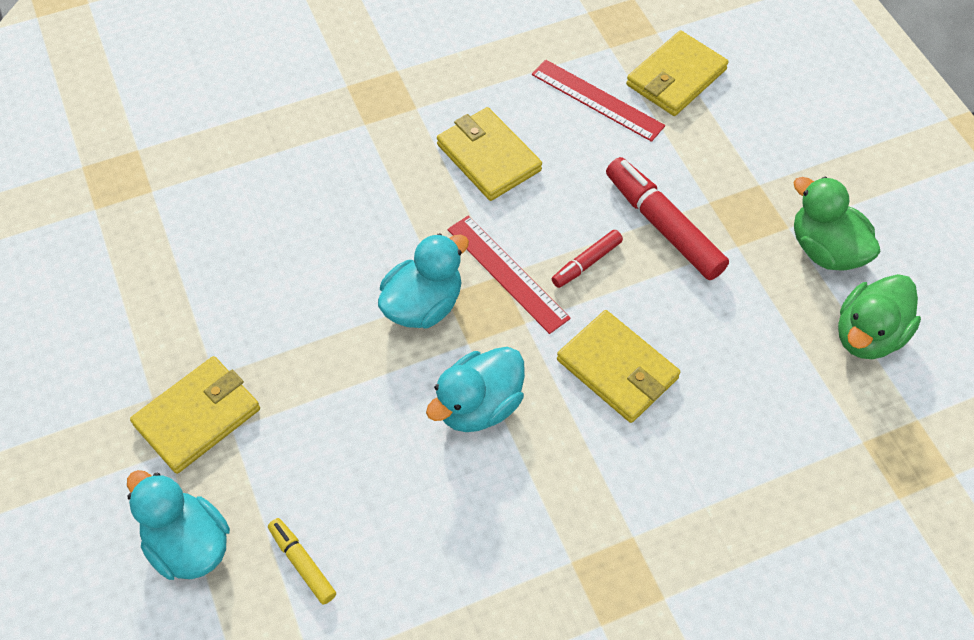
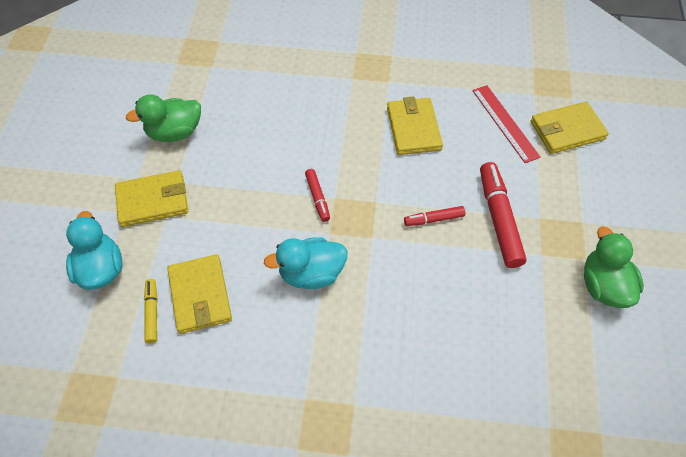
camera: 30 degrees right, 0 degrees up
turquoise duck [378,233,469,328] -> red marker [305,169,330,222]
red ruler [447,216,571,334] -> none
yellow wallet [557,310,680,423] -> yellow wallet moved to [167,254,232,334]
green duck [838,274,921,359] -> green duck moved to [126,94,201,142]

